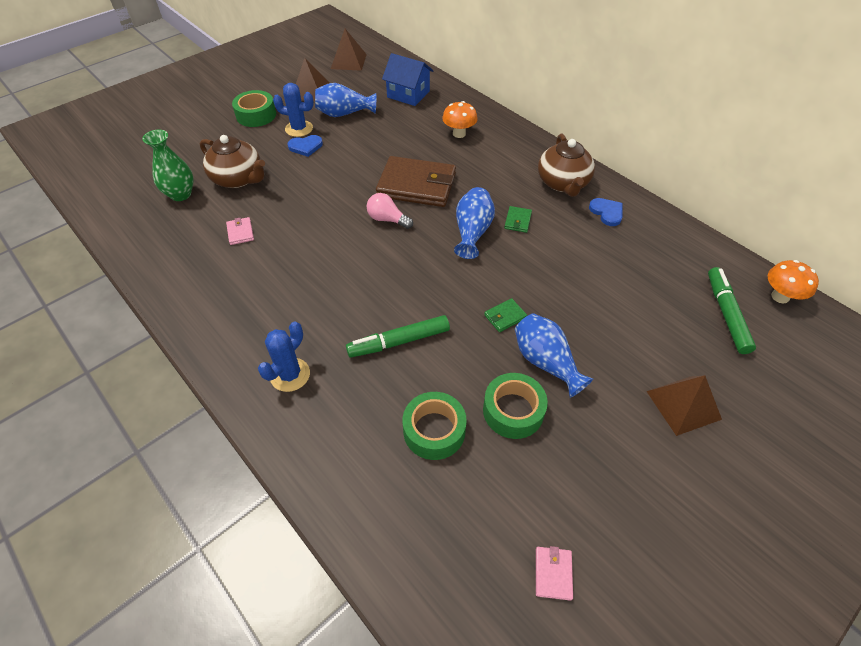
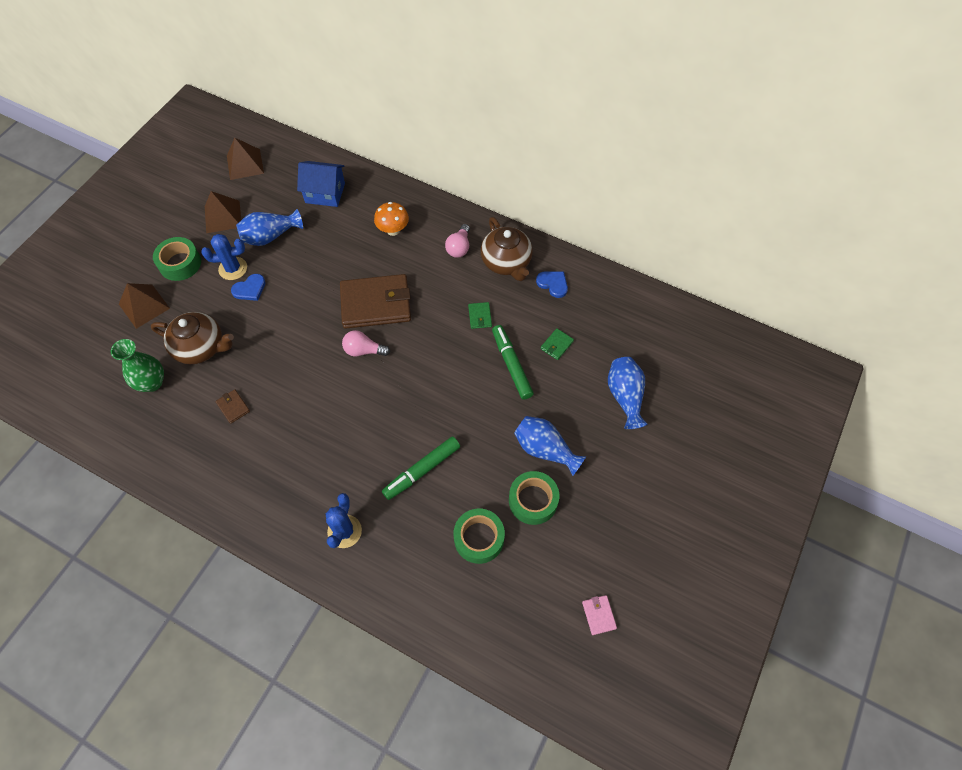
camera: 20 degrees left, 10 degrees up
pink wallet [226,217,254,245] -> brown wallet [216,389,250,424]
blue vase [454,187,495,259] -> blue vase moved to [608,357,648,429]
green wallet [484,298,527,332] -> green wallet moved to [540,328,574,360]
brown pyramid [647,375,722,436] -> brown pyramid moved to [119,283,170,329]
green marker [708,267,756,354] -> green marker moved to [492,325,534,400]
orange mushroom [768,260,819,304] -> none
none -> pink light bulb [445,224,470,258]

